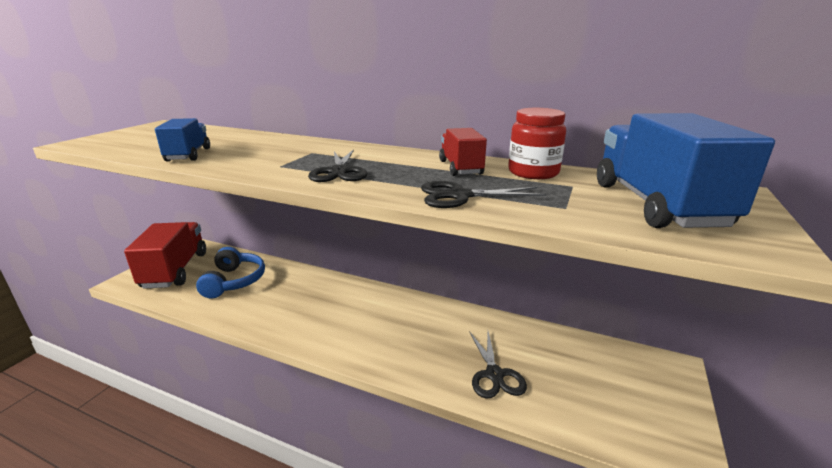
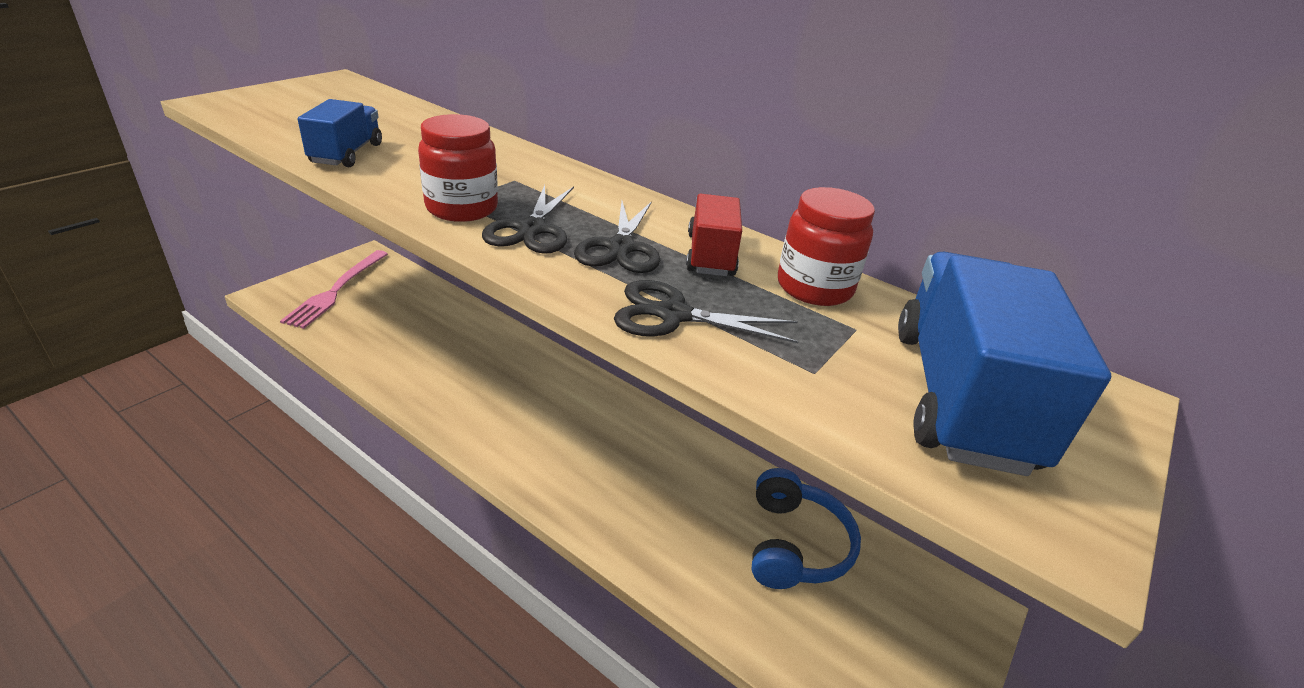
camera: 10 degrees right, 10 degrees up
red truck [124,222,206,289] -> pink fork [280,250,388,329]
blue headphones [196,247,265,298] -> blue headphones moved to [752,468,861,589]
black scissors [469,331,527,399] -> black scissors moved to [574,201,660,273]
none -> red jar [418,114,498,222]

